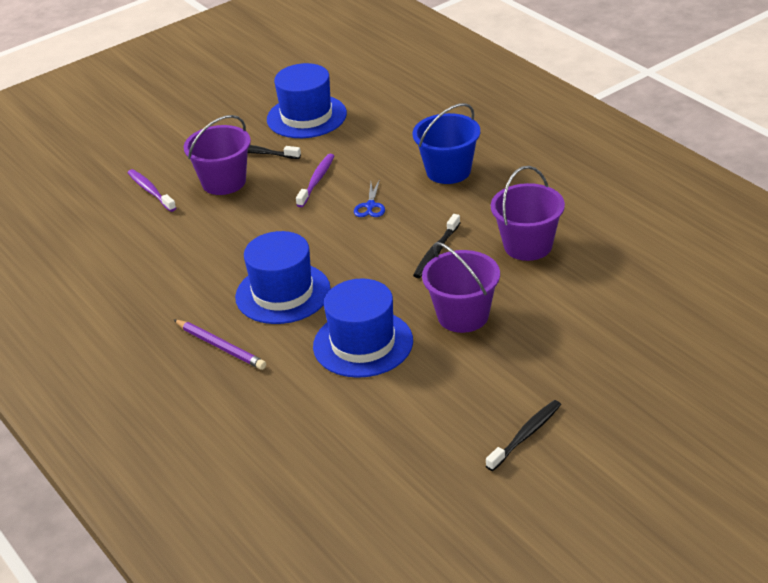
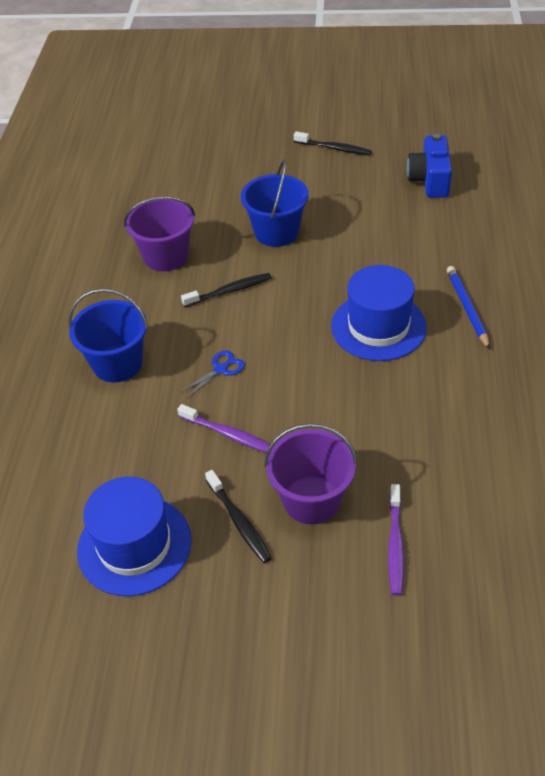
camera: 140 degrees left, 10 degrees up
purple pencil [174,320,266,370] -> blue pencil [447,266,490,349]
purple toothbrush [296,154,334,207] -> purple toothbrush turned 120 degrees counterclockwise [177,404,270,453]
blue hat [313,278,413,378] -> none
purple bucket [422,242,500,333] -> blue bucket [241,160,309,247]
black toothbrush [486,400,561,471] -> black toothbrush turned 150 degrees counterclockwise [294,131,372,156]
none -> blue camera [407,134,452,198]

